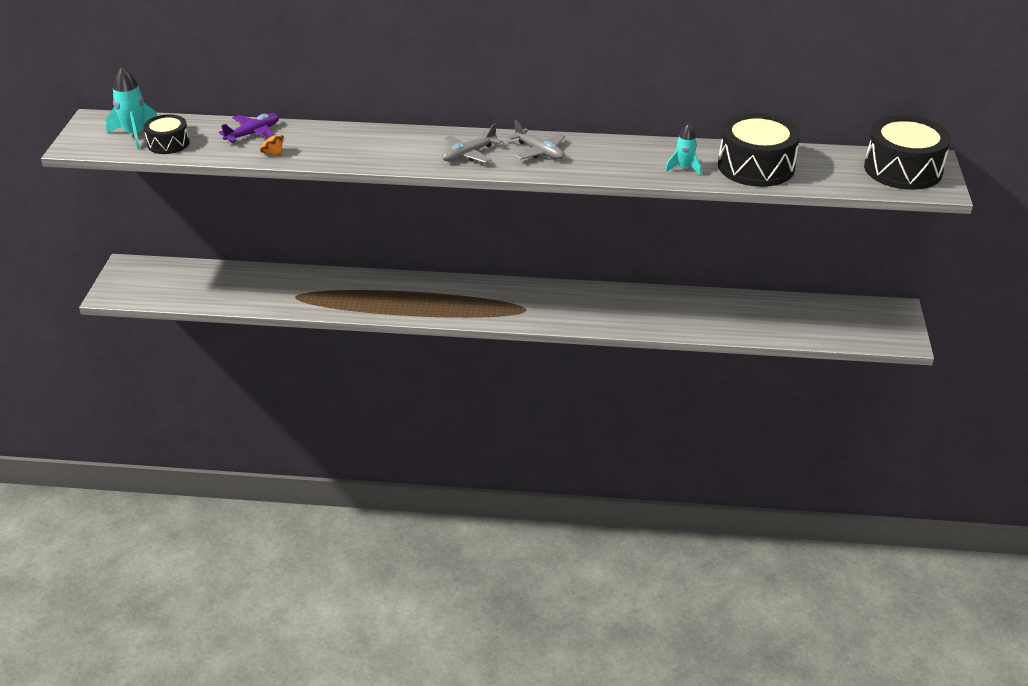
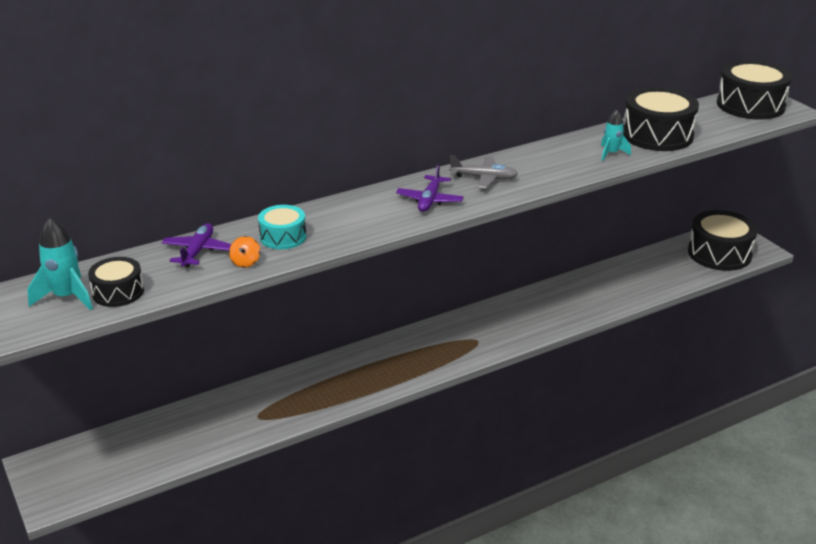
camera: 35 degrees left, 5 degrees down
orange spinning top [260,131,284,156] -> orange spinning top turned 90 degrees counterclockwise [229,236,260,268]
grey plane [442,123,502,163] -> purple plane [396,163,464,212]
none -> turquoise drum [258,205,306,250]
none -> black drum [688,210,758,271]

